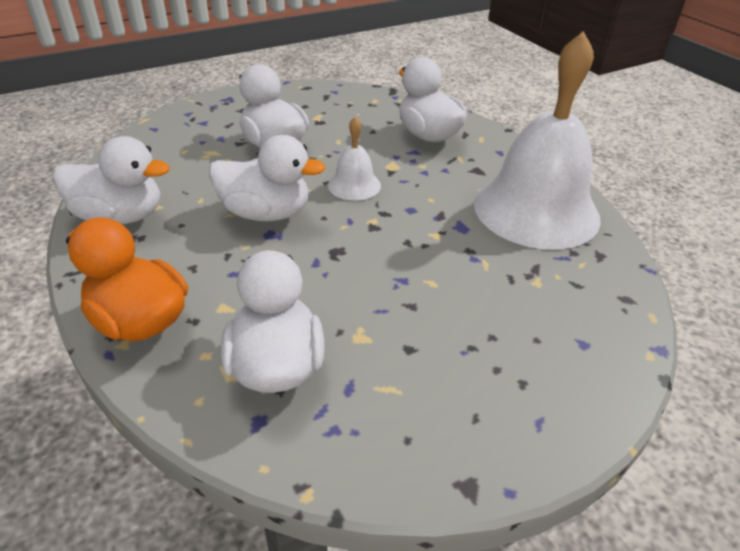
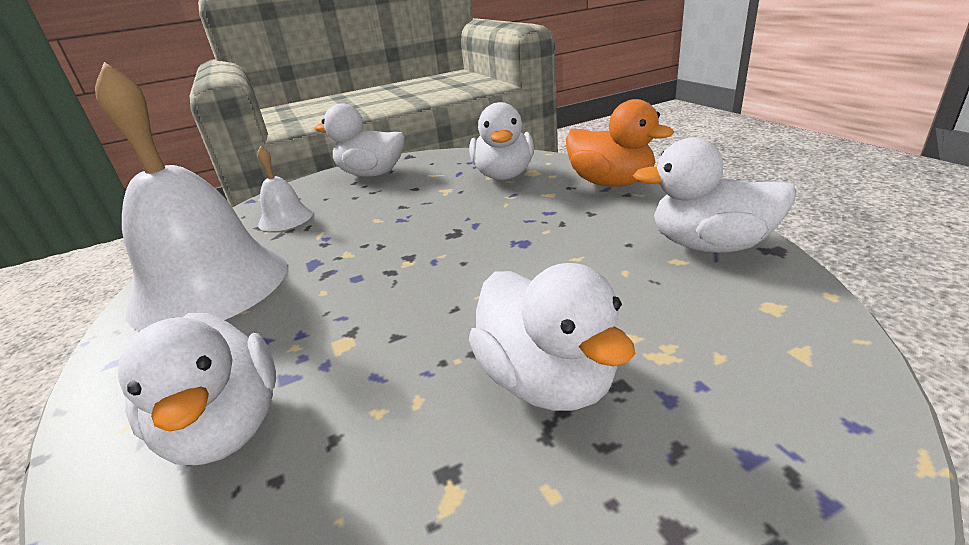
camera: 170 degrees left, 10 degrees down
white duck [209,135,325,221] -> white duck moved to [315,103,405,177]
white bell [328,116,381,201] -> white bell moved to [257,146,313,231]

